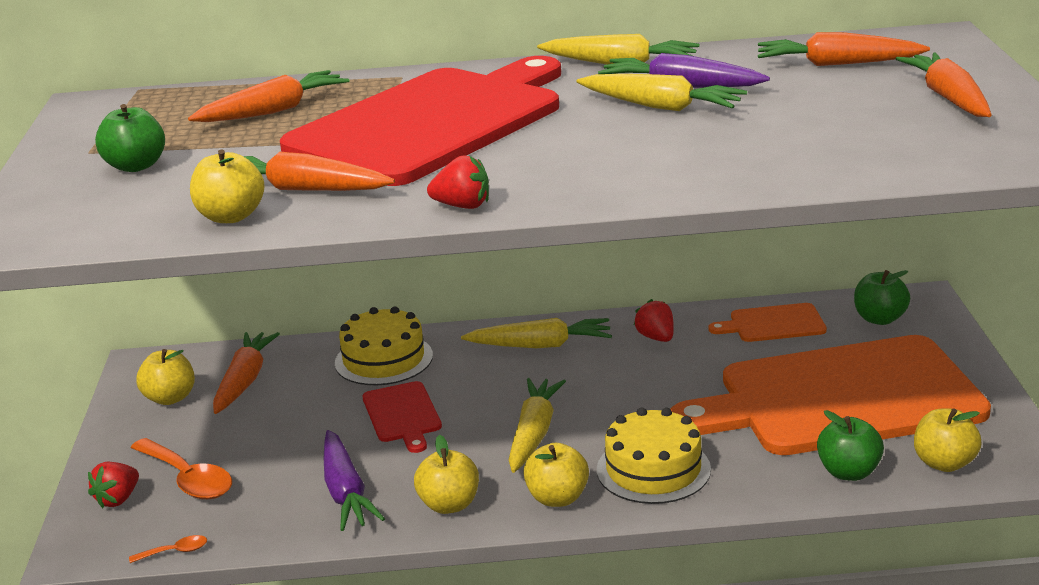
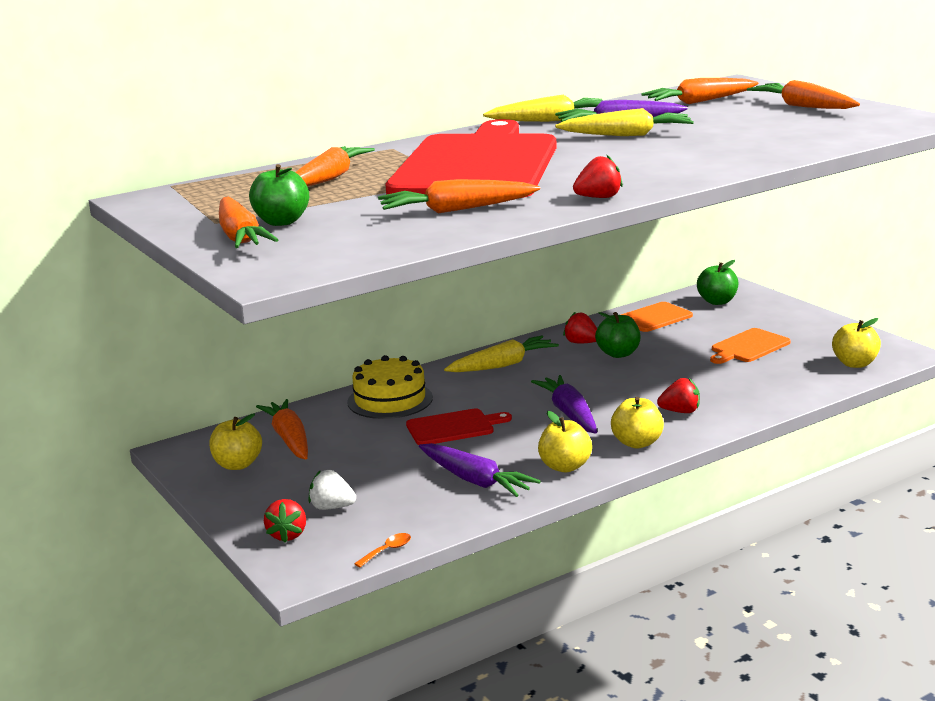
camera: 30 degrees left, 5 degrees down
orange spoon [131,438,232,499] -> white strawberry [308,470,356,510]
yellow apple [190,150,265,223] -> none
red cutting board [362,381,442,453] -> red cutting board turned 60 degrees counterclockwise [406,408,512,445]
yellow carrot [509,378,566,473] -> purple carrot [531,375,597,434]
yellow cake [597,407,711,504] -> red strawberry [657,378,700,413]
orange cutting board [671,335,991,455] -> orange cutting board [710,328,791,364], size x0.41
green apple [817,410,884,481] -> green apple moved to [595,312,641,358]
none -> orange carrot [219,197,278,248]

